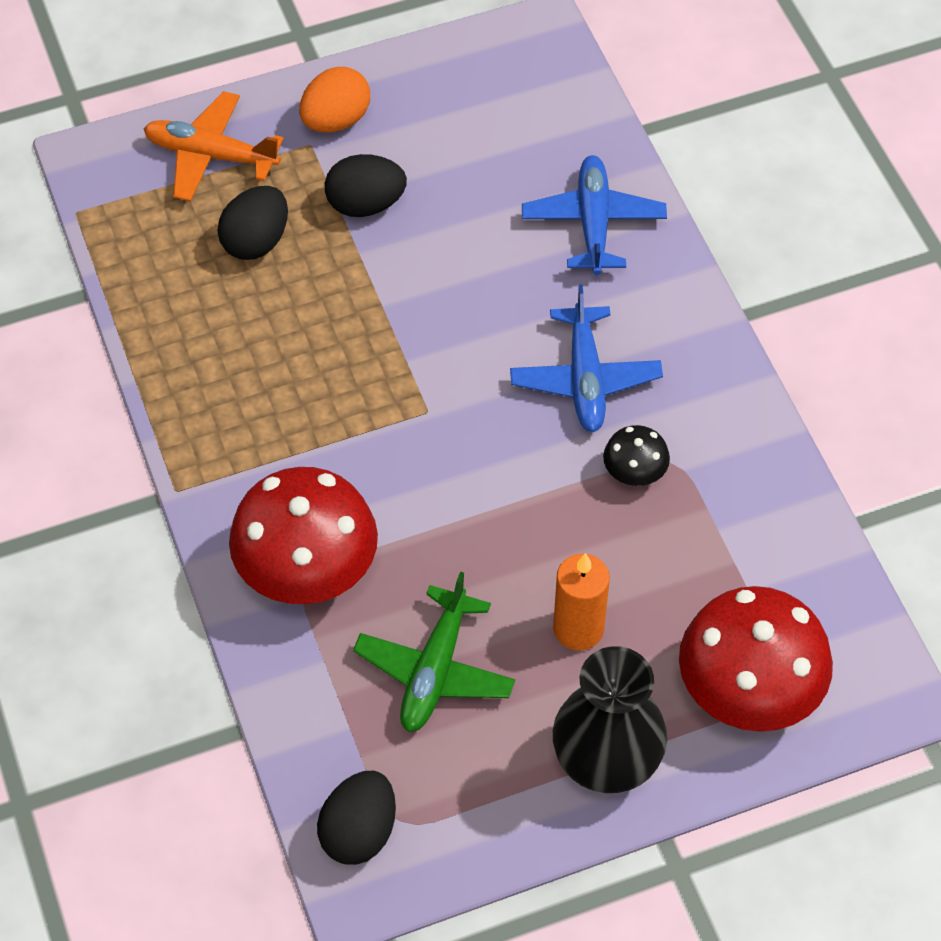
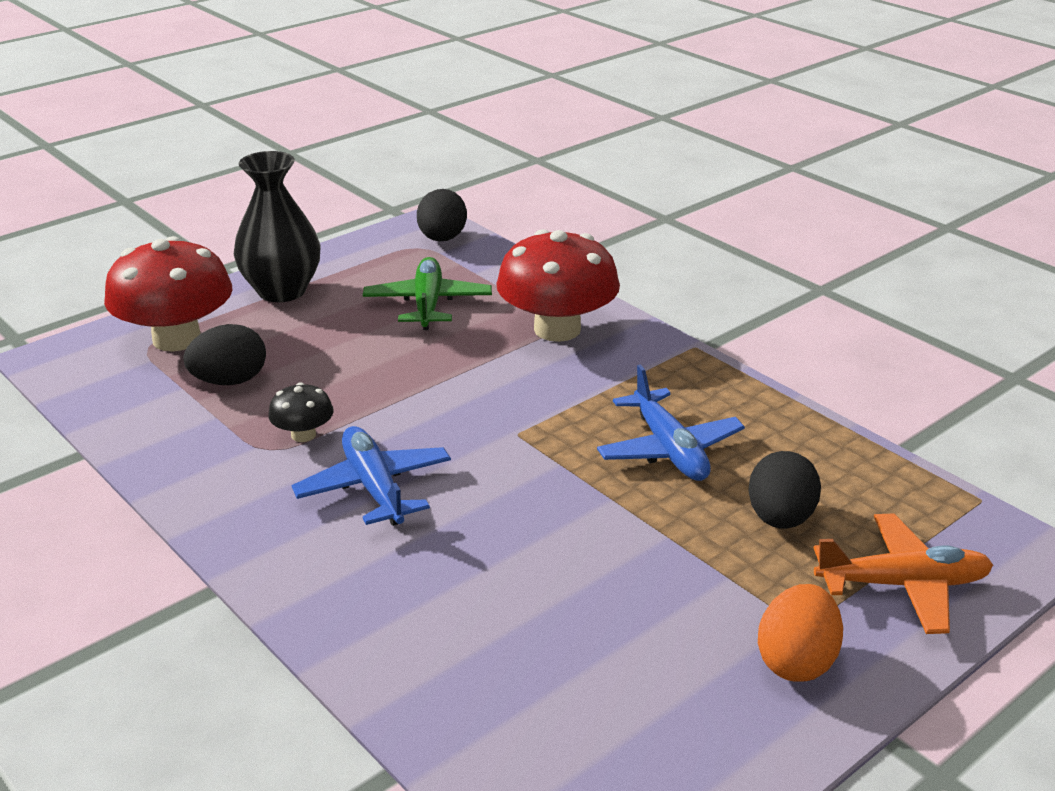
camera: 160 degrees right, 25 degrees down
black egg [325,154,407,217] -> black egg moved to [183,324,266,385]
blue plane [522,155,667,275] -> blue plane moved to [597,364,745,481]
orange candle [553,553,610,651] -> none

